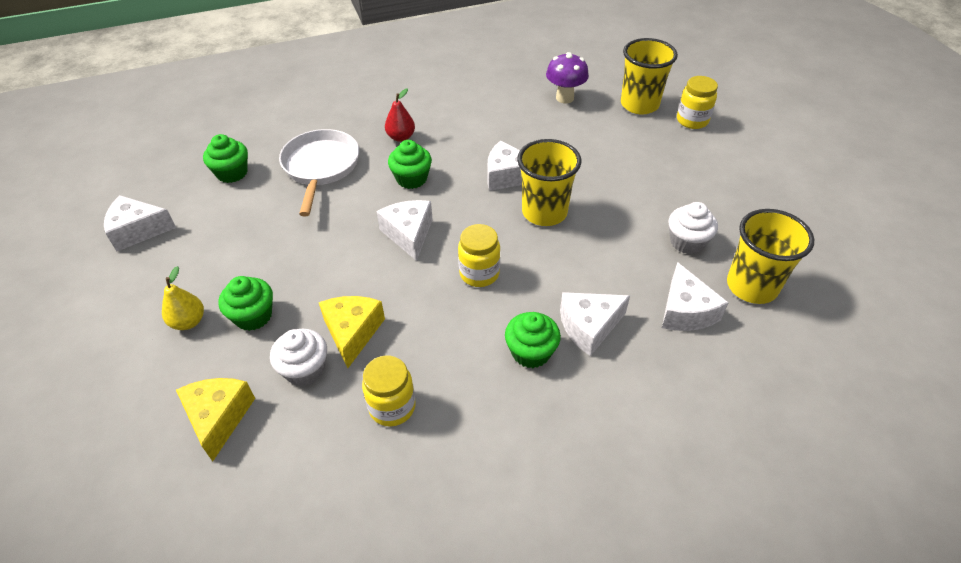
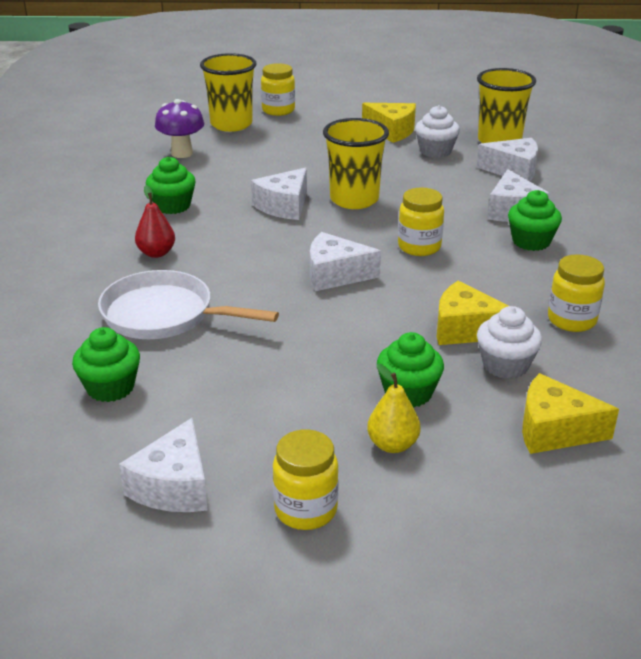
camera: 70 degrees left, 15 degrees down
green cupcake [388,140,432,189] -> green cupcake moved to [146,157,196,214]
none -> yellow jar [273,429,339,530]
none -> yellow cheese [362,103,416,143]

